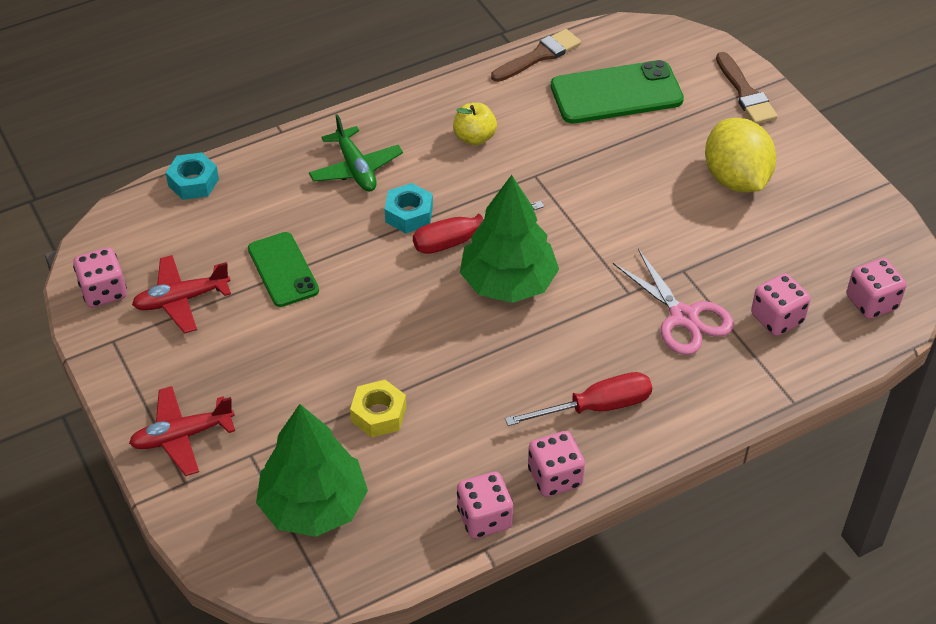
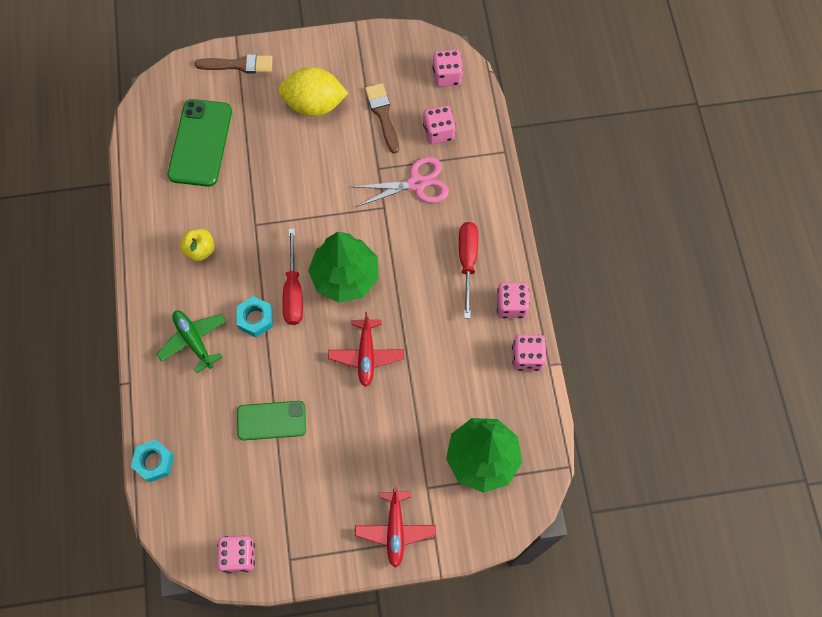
camera: 70 degrees left, 20 degrees up
red plane [132,255,231,334] -> red plane moved to [328,312,404,387]
green plane [309,114,403,191] -> green plane turned 120 degrees counterclockwise [157,311,226,373]
yellow nut [350,380,406,437] -> none
brown brush [491,29,581,82] -> brown brush moved to [365,83,399,153]

